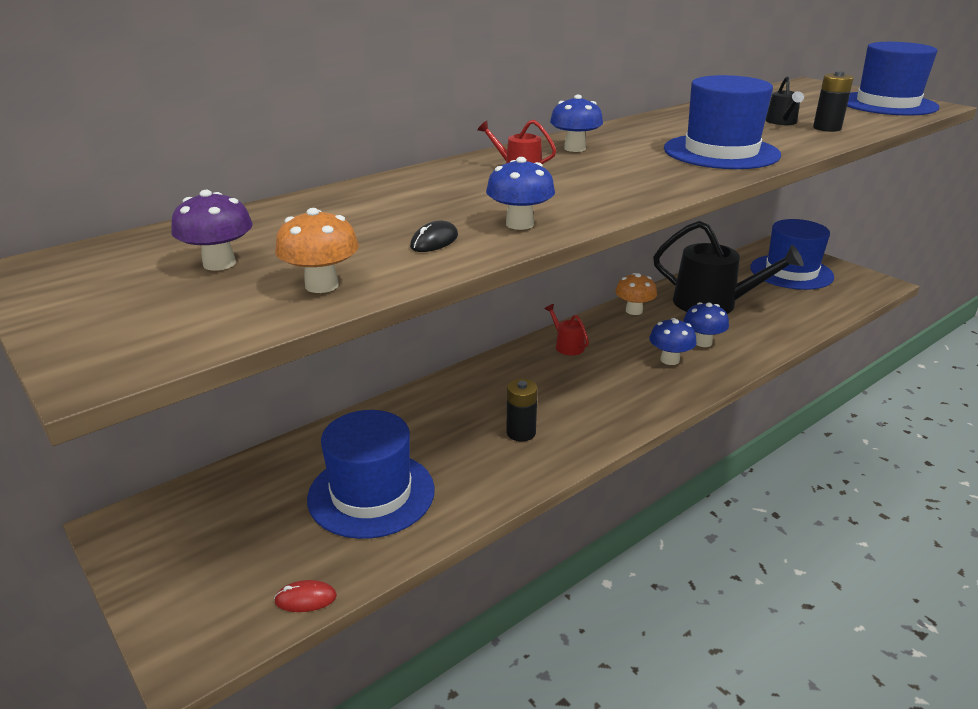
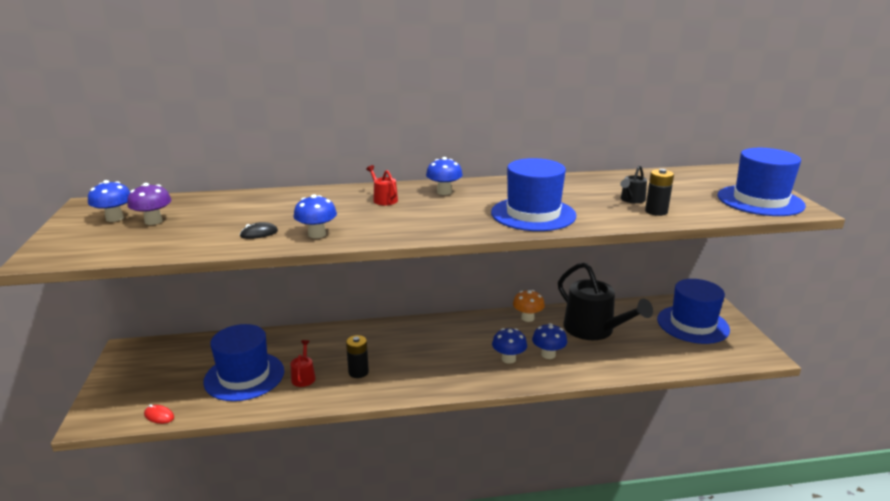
camera: 30 degrees right, 5 degrees down
orange mushroom [275,208,359,293] -> none
red watering can [545,304,589,355] -> red watering can moved to [291,340,316,387]
none -> blue mushroom [88,180,130,222]

